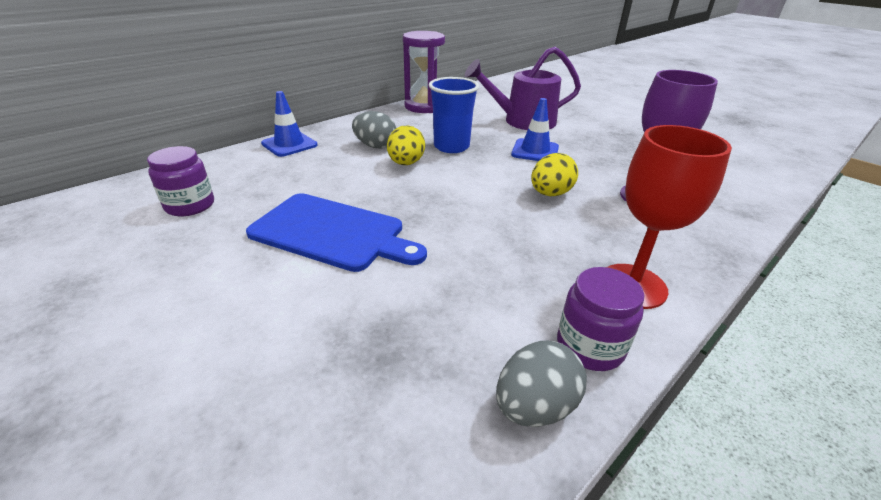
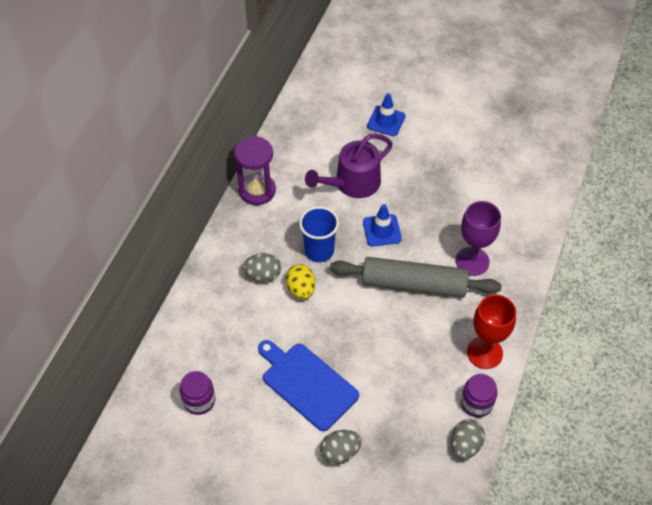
camera: 25 degrees left, 20 degrees up
blue cutting board [246,193,427,272] -> blue cutting board turned 135 degrees counterclockwise [258,340,359,431]
blue traffic cone [261,91,318,157] -> blue traffic cone moved to [367,93,405,136]
yellow egg [531,153,578,196] -> grey rolling pin [330,257,502,297]
none -> grey egg [320,430,362,465]

